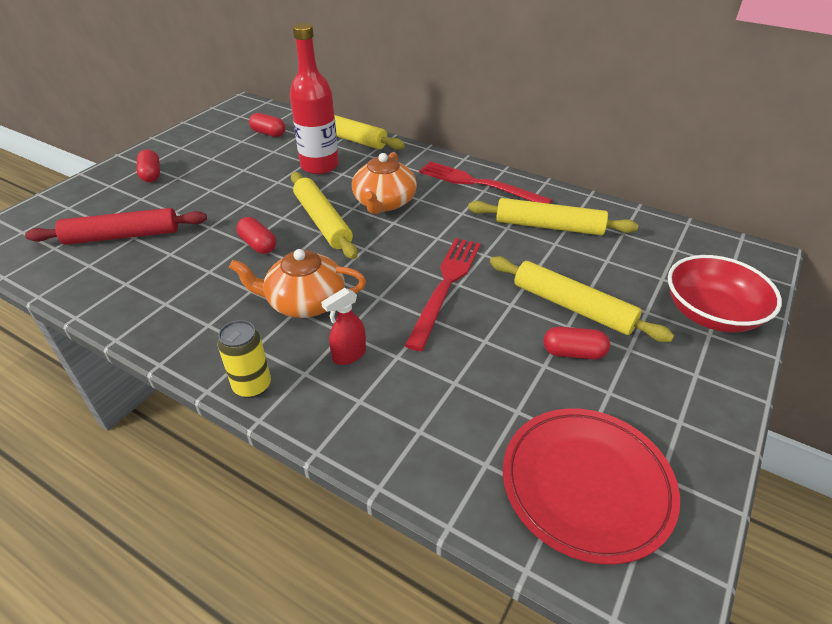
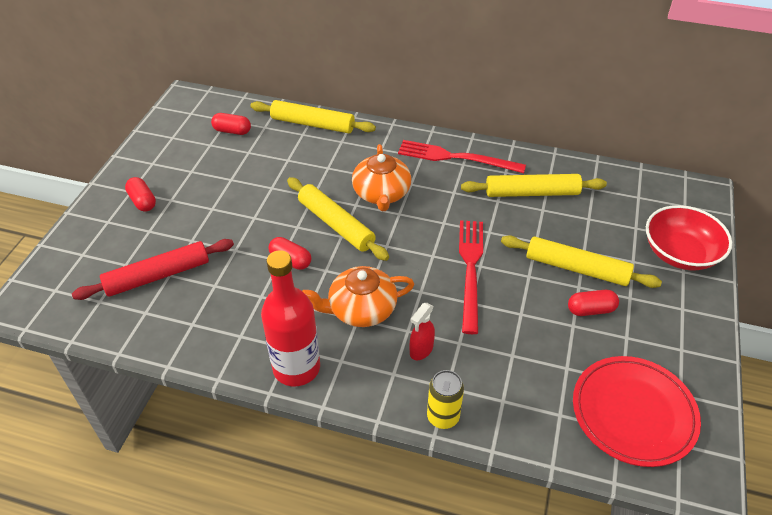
camera: 15 degrees left, 5 degrees up
yellow can [217,320,271,398] -> yellow can moved to [427,370,464,429]
red bottle [290,23,339,174] -> red bottle moved to [261,250,320,386]

